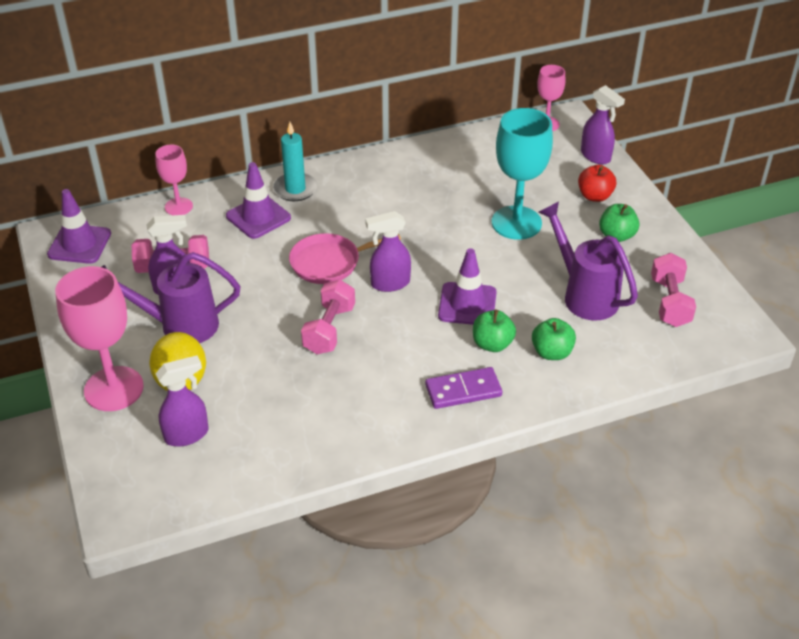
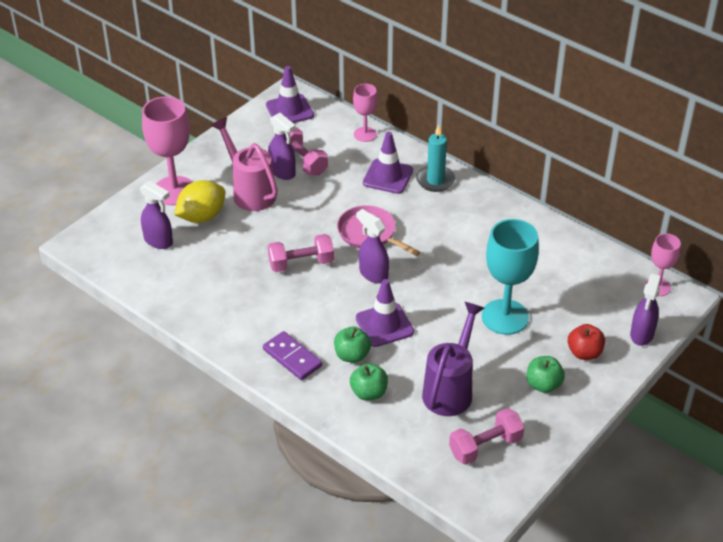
camera: 60 degrees right, 0 degrees up
purple watering can [102,252,240,343] -> pink watering can [211,117,278,211]

